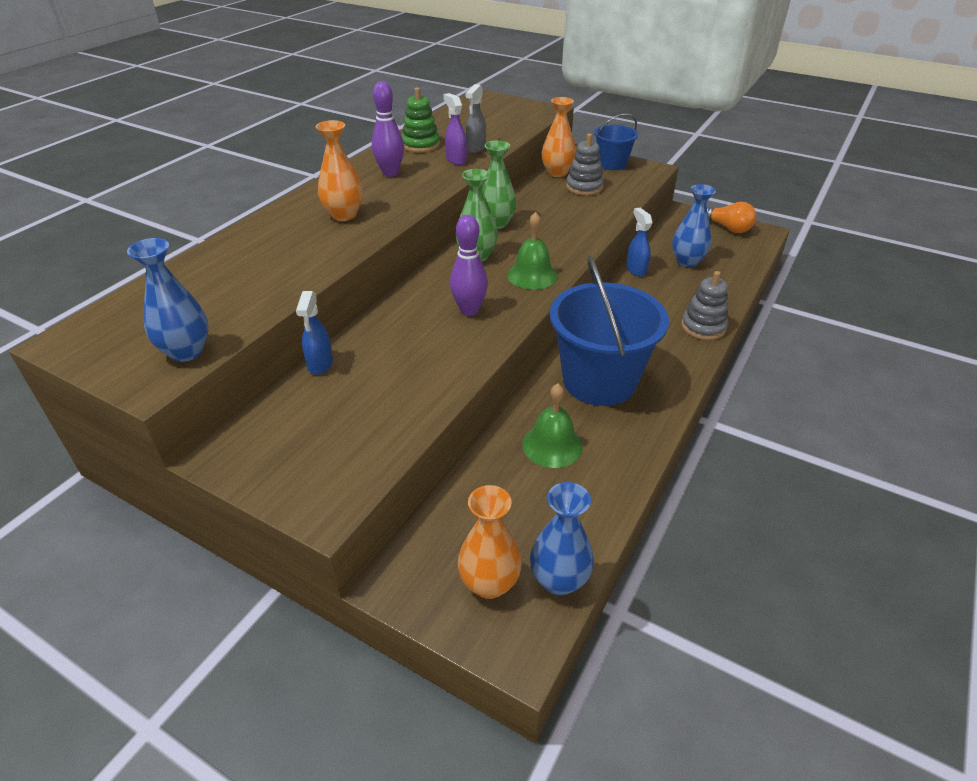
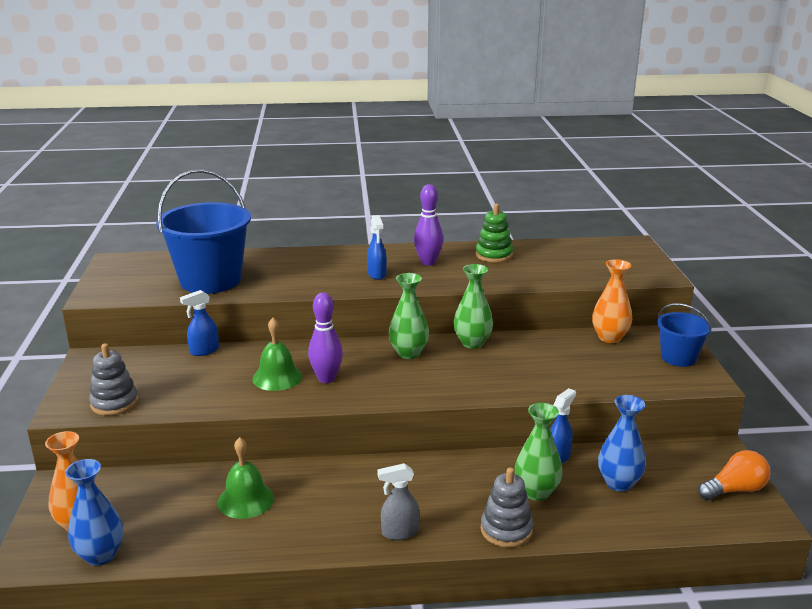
camera: 55 degrees right, 15 degrees down
blue vase [127,238,209,362] -> none
orange vase [316,120,363,221] -> none
purple spray bottle [443,93,467,165] -> none
grey spray bottle [466,84,486,153] -> grey spray bottle moved to [377,463,419,540]
green bell [507,212,558,290] -> green bell moved to [252,318,302,391]
blue bucket [550,255,669,406] -> blue bucket moved to [156,169,251,294]
grey stacking toy [566,133,604,195] -> grey stacking toy moved to [89,343,139,416]
orange light bulb [707,202,756,233] -> orange light bulb turned 120 degrees counterclockwise [698,450,770,500]
none -> blue spray bottle [367,215,387,280]
none -> green vase [515,403,562,501]

